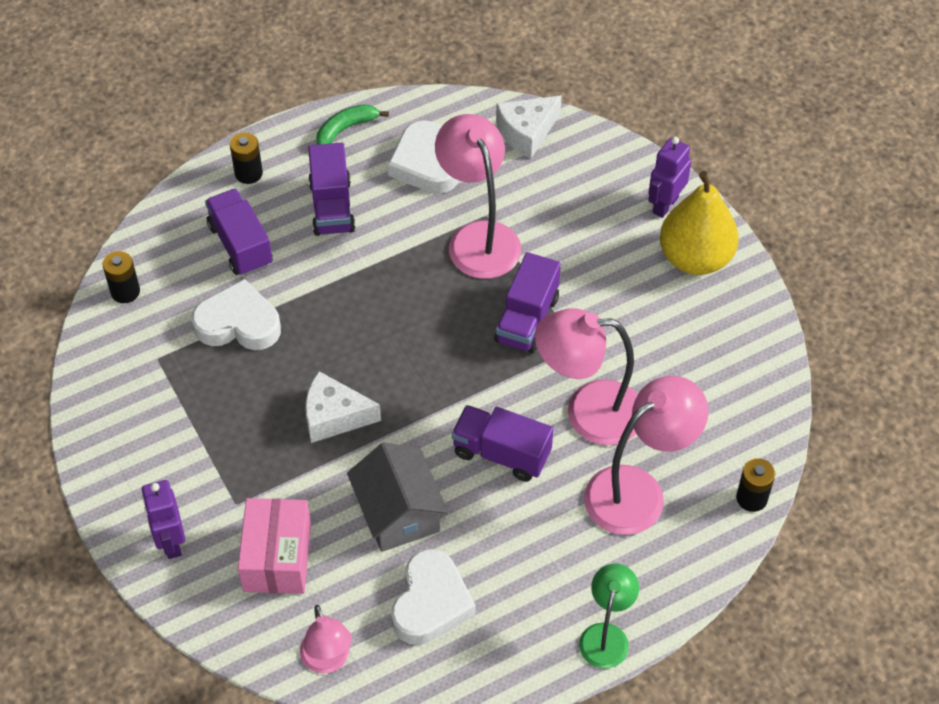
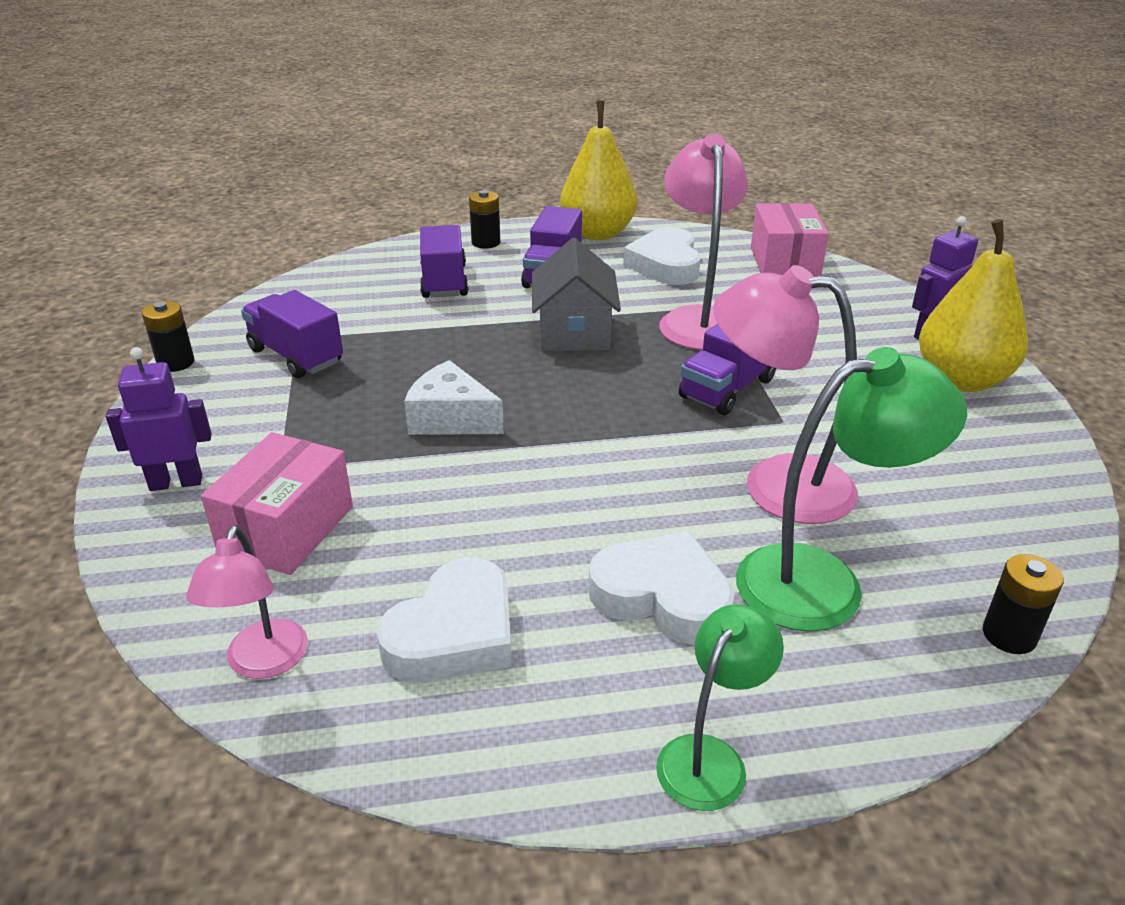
camera: 20 degrees right, 20 degrees down
black battery [103,251,140,303] -> black battery moved to [142,301,194,372]
purple robot [141,480,185,559] -> purple robot turned 75 degrees clockwise [106,347,212,491]
white heart [192,279,281,350] -> white heart moved to [588,531,734,645]
green banana [316,104,389,145] -> yellow pear [560,101,637,240]
grey house [347,443,448,552] -> grey house moved to [532,238,621,351]
purple truck [452,405,553,482] -> purple truck moved to [241,290,343,378]
white cheese [496,95,562,158] -> pink box [751,203,829,277]
pink lamp [584,376,709,535] -> green lamp [736,347,967,632]

